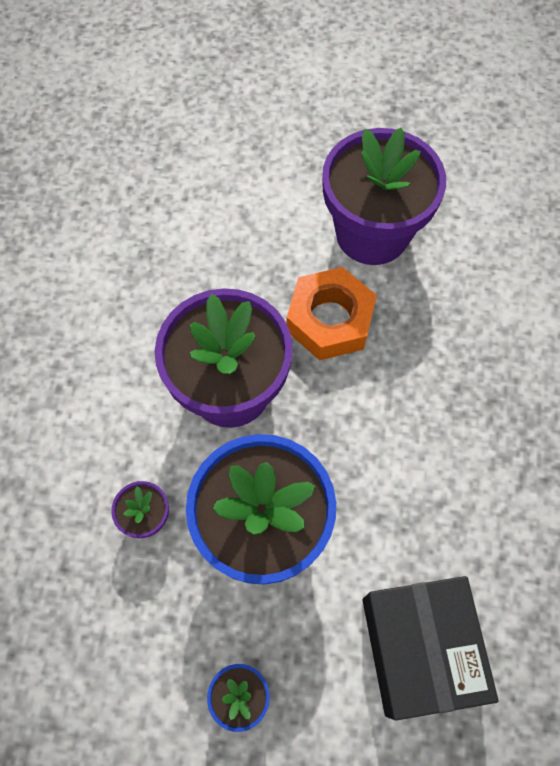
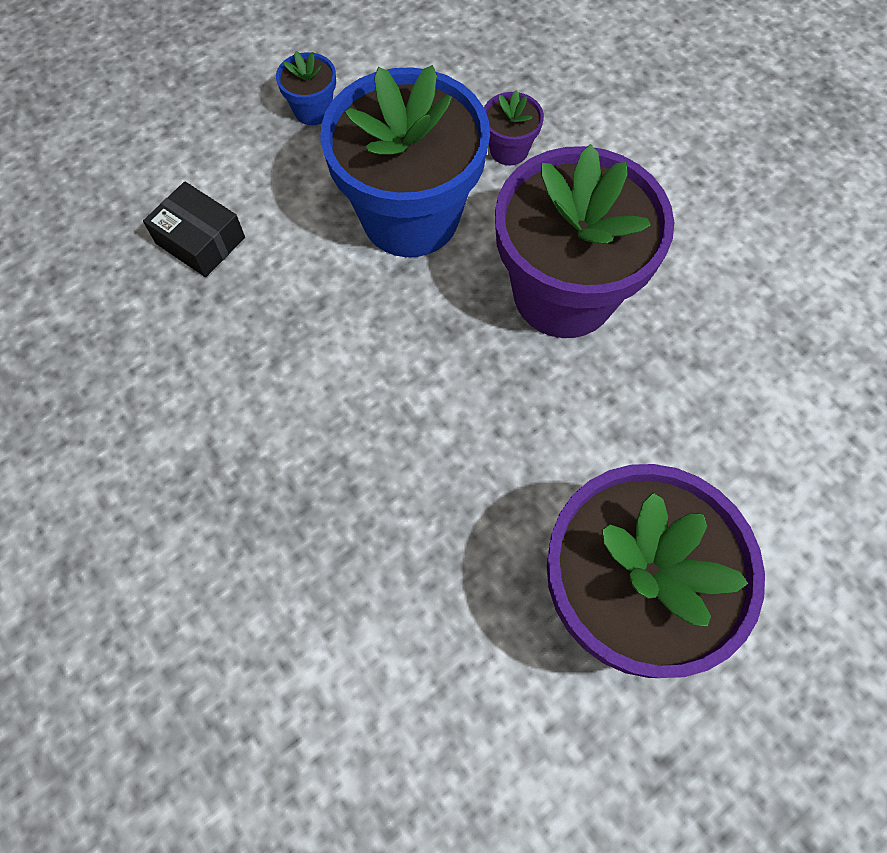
camera: 135 degrees right, 0 degrees up
orange nut [287,267,377,361] -> none
black box [362,576,498,720] -> black box [143,181,245,277], size x0.57

